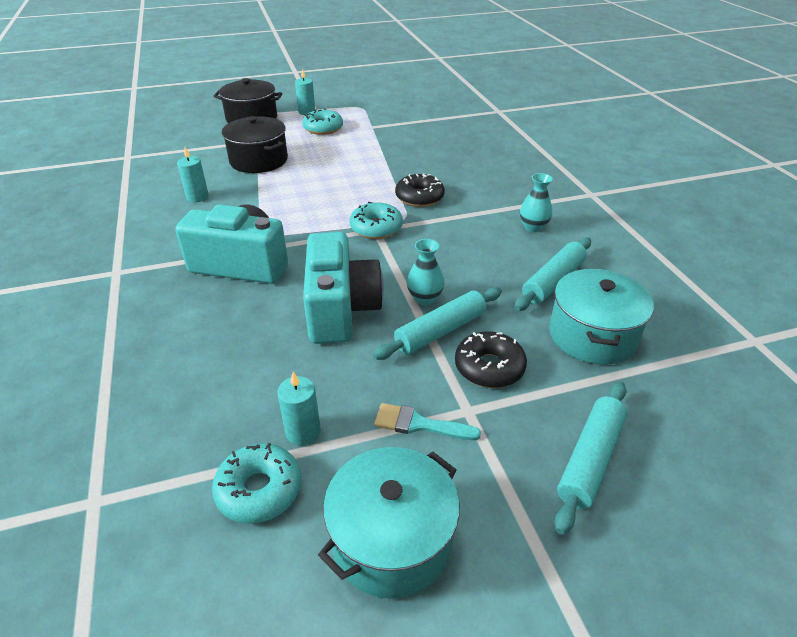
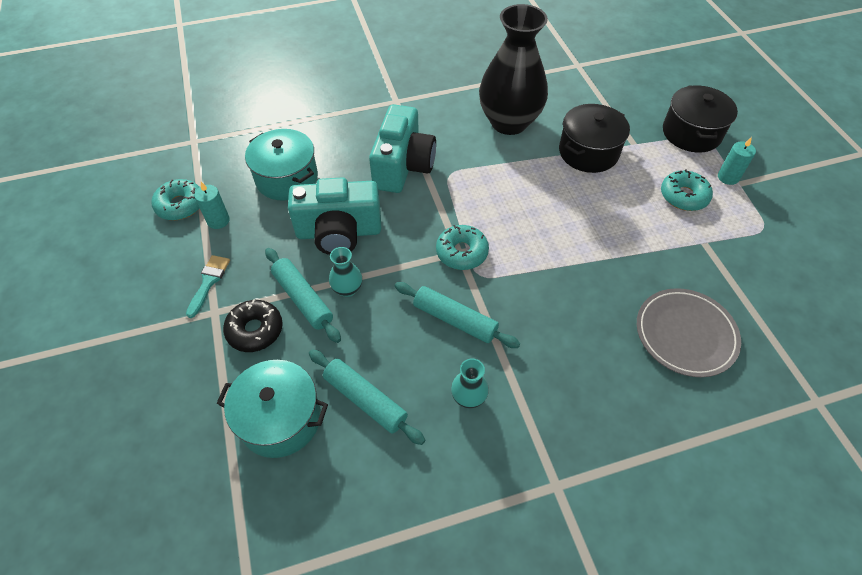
camera: 90 degrees right, 15 degrees up
turquoise candle [177,147,209,202] -> black vase [479,4,548,135]
turquoise pot [318,447,460,599] -> turquoise pot moved to [245,129,318,201]
black donut [395,173,445,207] -> none
turquoise rolling pin [554,381,627,535] -> turquoise rolling pin moved to [395,282,520,348]
none -> grey plate [637,288,741,377]

